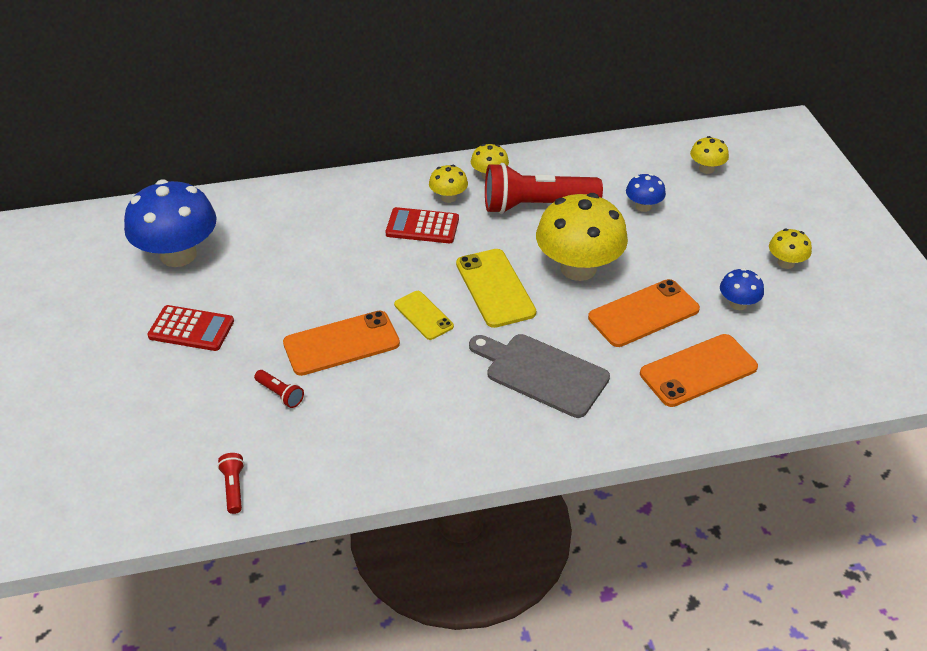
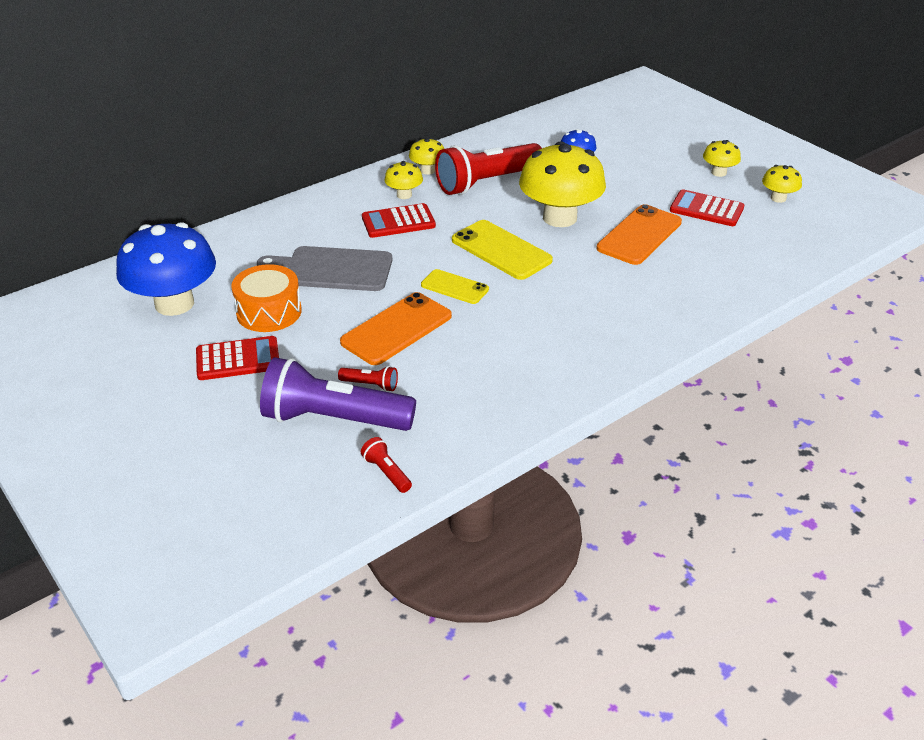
camera: 25 degrees left, 5 degrees down
grey cutting board [469,334,610,418] -> grey cutting board moved to [257,246,393,291]
orange phone [640,334,758,407] -> none
yellow mushroom [690,136,729,174] -> yellow mushroom moved to [762,165,802,203]
blue mushroom [720,268,764,310] -> red calculator [670,189,744,226]
none -> orange drum [231,264,302,332]
none -> purple flashlight [260,357,416,431]

